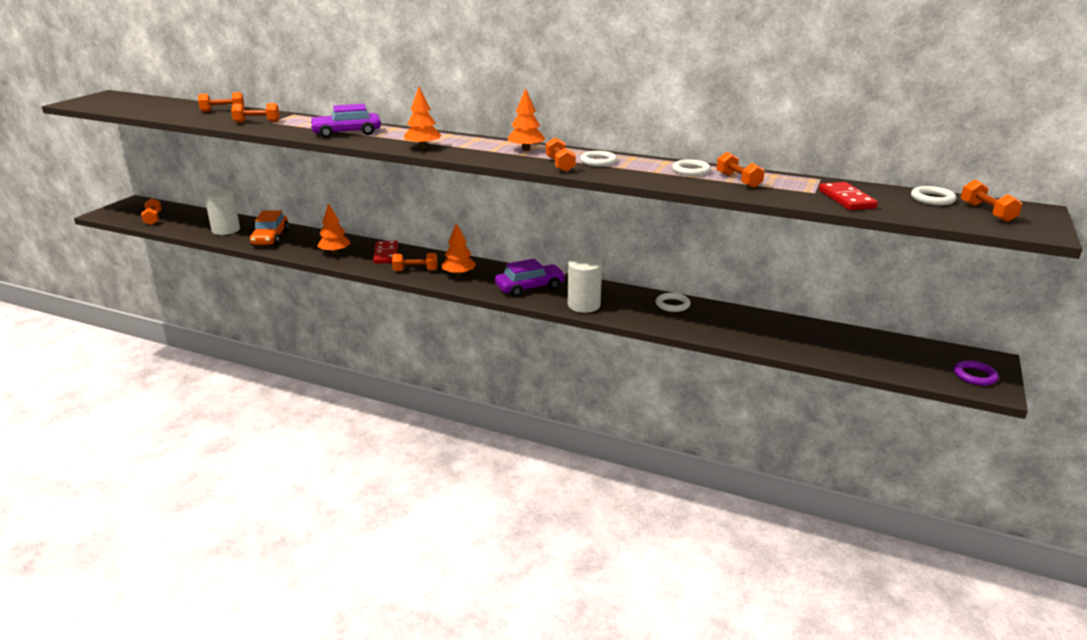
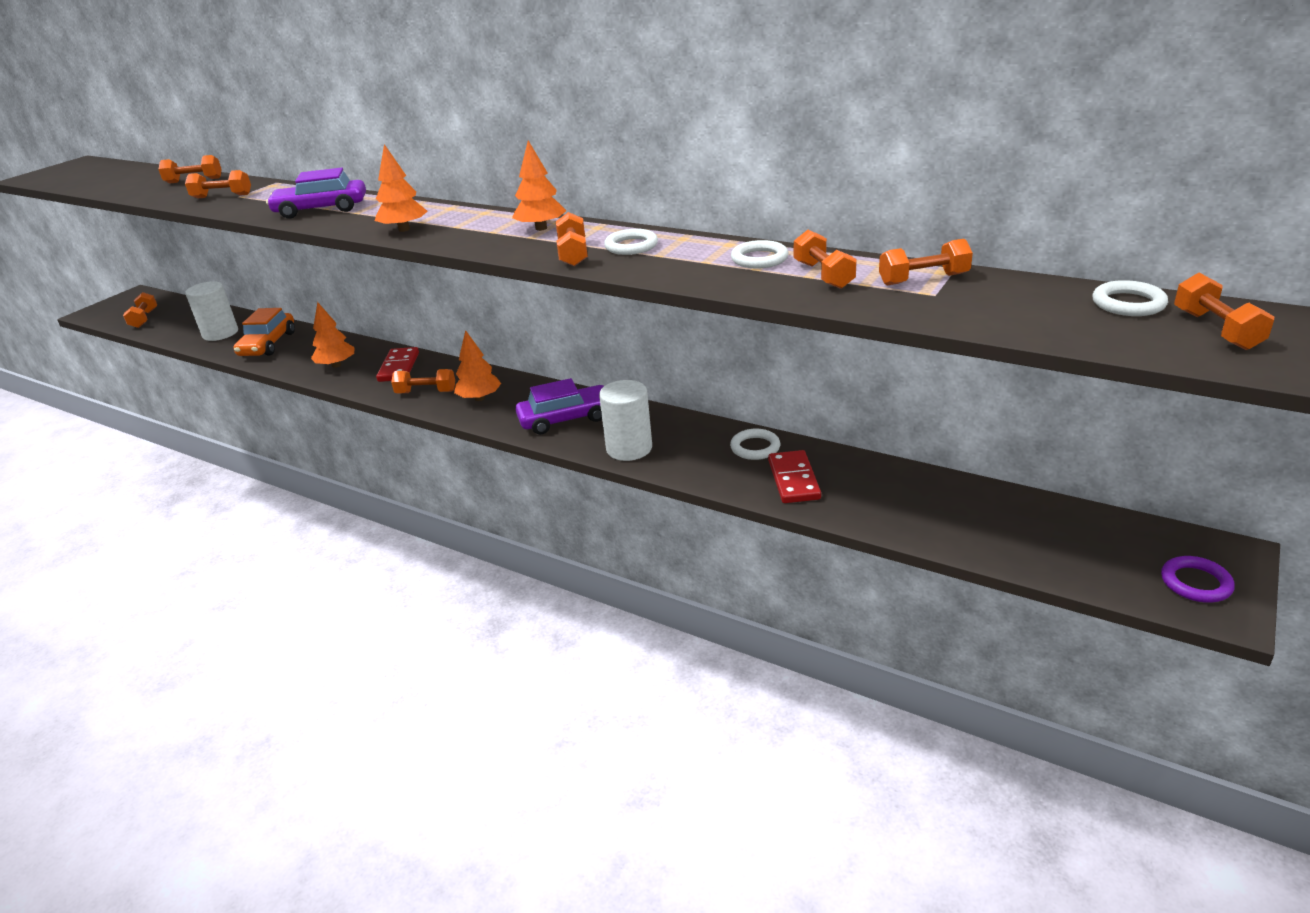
camera: 10 degrees right, 5 degrees up
red domino [819,182,878,210] -> red domino moved to [768,450,821,503]
none -> orange dumbbell [879,239,973,286]

